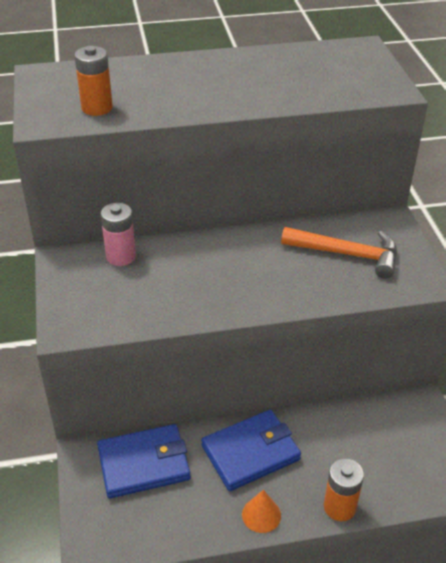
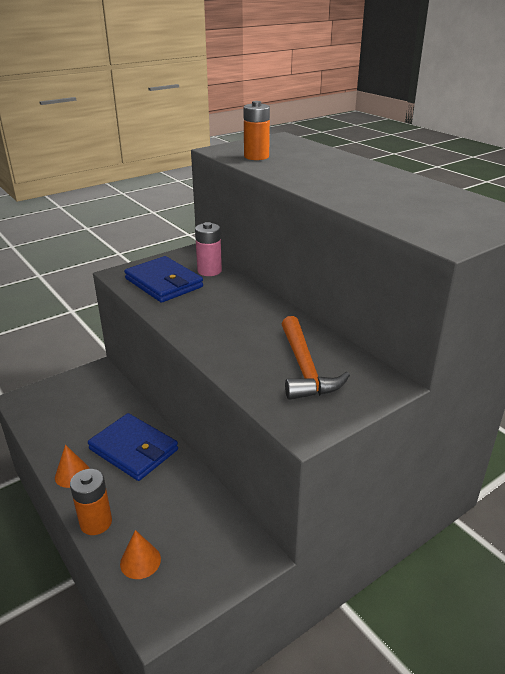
camera: 65 degrees right, 10 degrees down
blue wallet [97,424,190,498] -> blue wallet moved to [124,256,203,303]
none -> orange cone [120,530,161,579]

